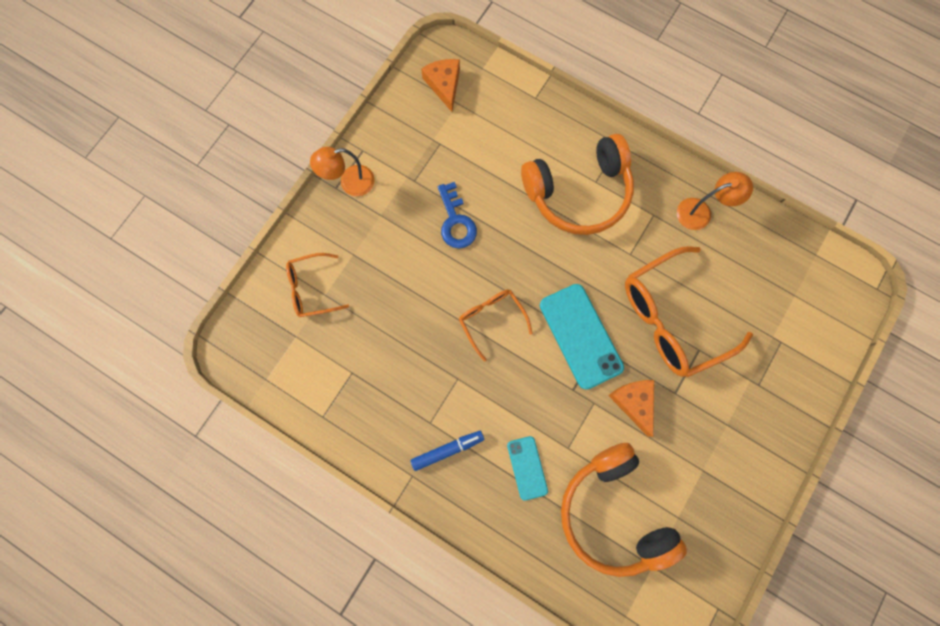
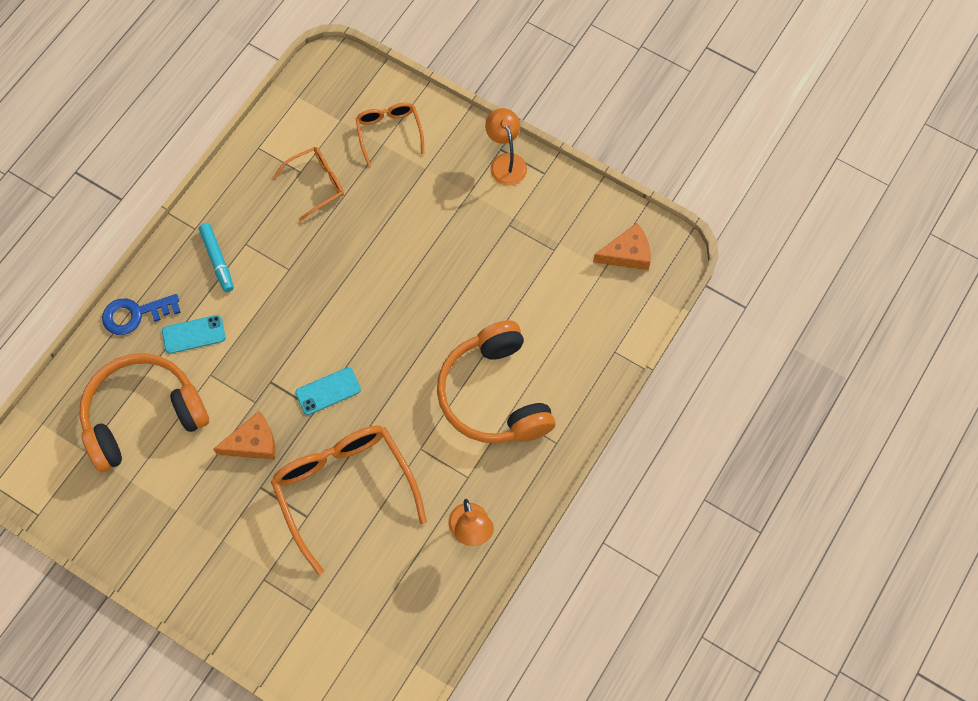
camera: 90 degrees right, 10 degrees down
blue marker [411,431,484,471] -> turquoise marker [199,223,234,292]
blue key [438,182,477,248] -> blue key moved to [102,294,181,335]
orange glasses [459,289,533,361] -> orange glasses moved to [274,147,344,221]
turquoise phone [540,284,624,390] -> turquoise phone [295,367,361,415], size x0.56

